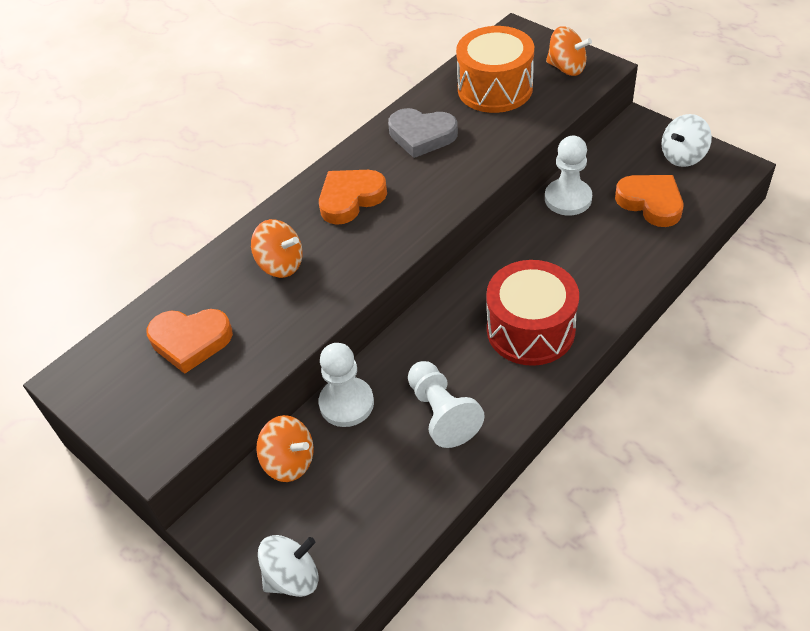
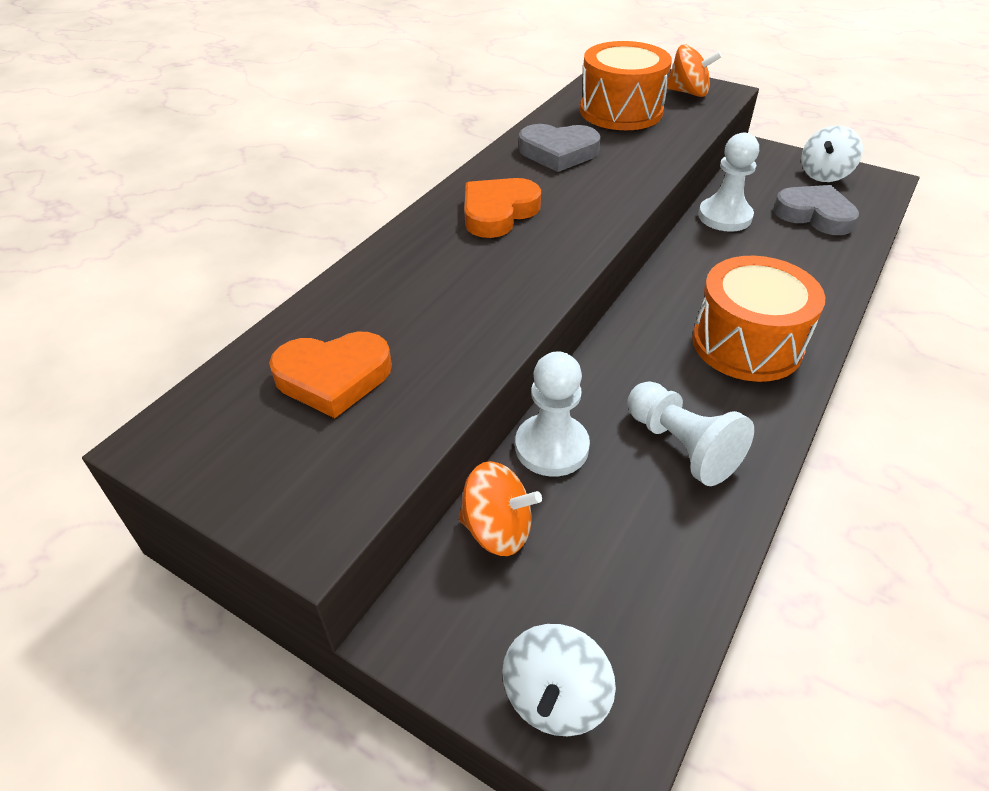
camera: 15 degrees left, 5 degrees down
orange spinning top [251,219,303,278] -> none
white spinning top [258,535,318,597] -> white spinning top turned 150 degrees clockwise [502,624,616,736]
red drum [486,260,579,366] -> orange drum [692,256,825,382]
orange heart [615,175,683,227] -> grey heart [773,185,859,235]

